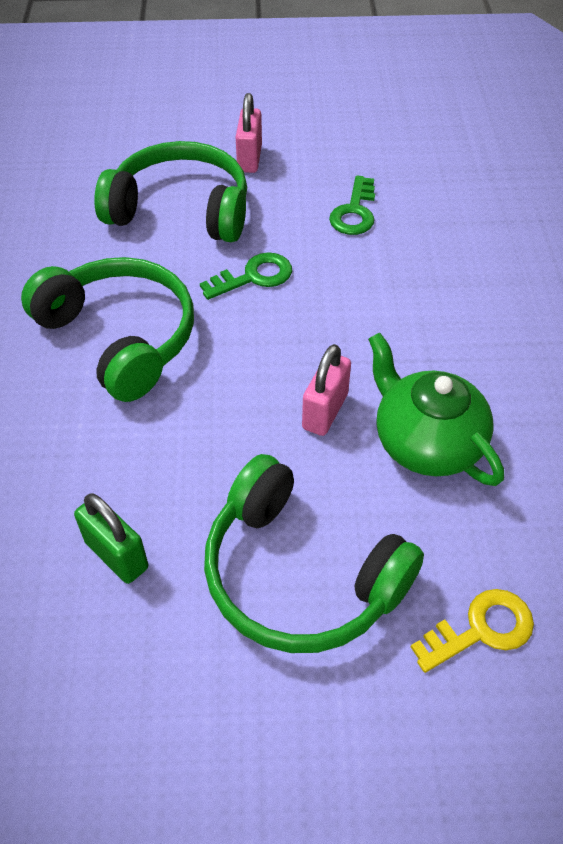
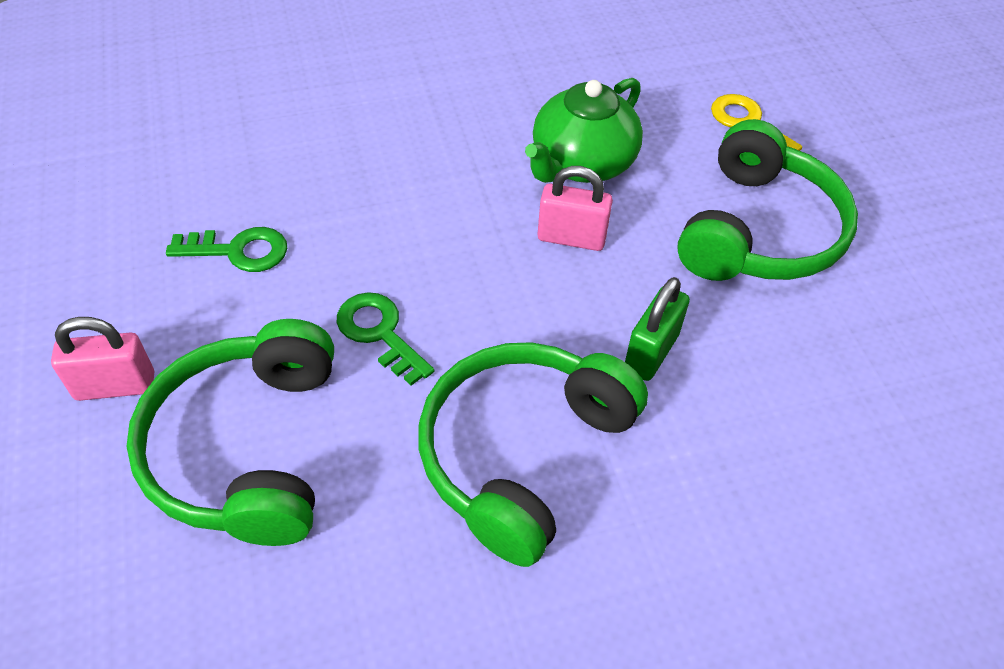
camera: 105 degrees left, 0 degrees up
green padlock [74,493,148,584] -> green padlock moved to [625,277,690,381]

